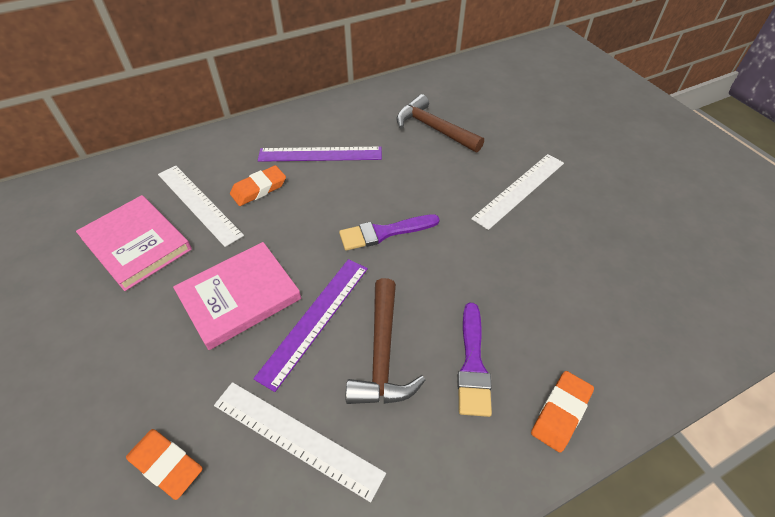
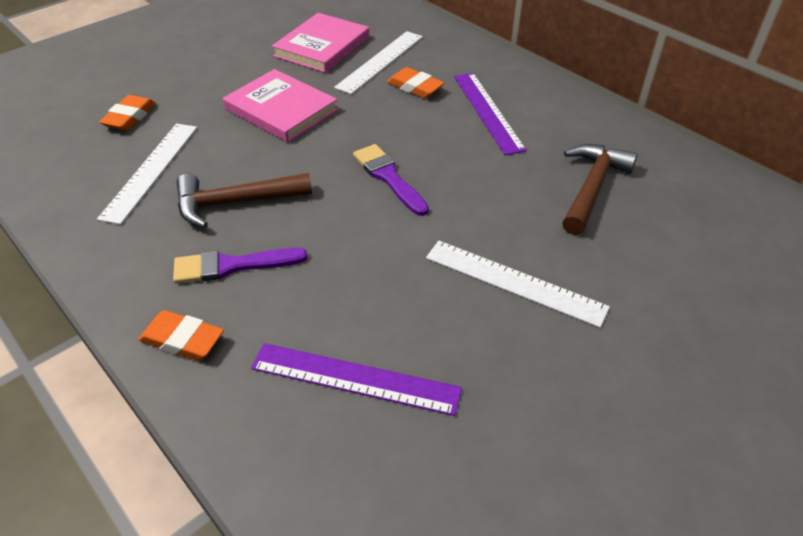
camera: 75 degrees right, 5 degrees down
purple ruler [253,259,368,392] -> purple ruler moved to [251,343,462,416]

